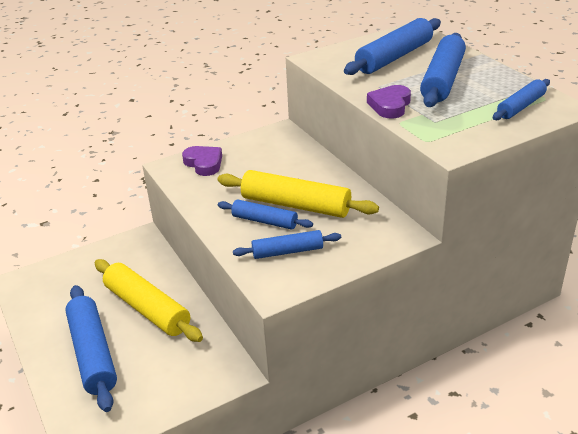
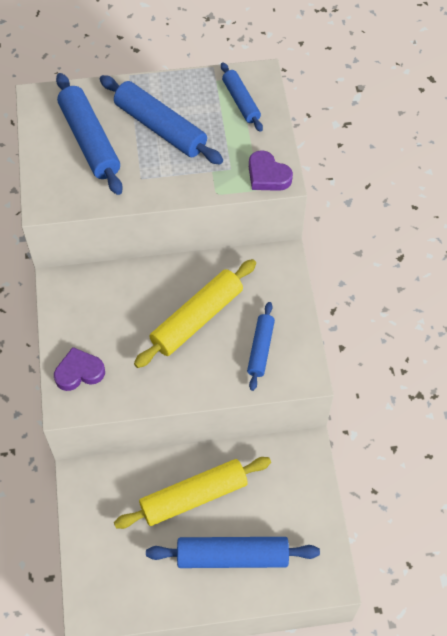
camera: 70 degrees left, 25 degrees up
blue rolling pin [218,199,313,230] -> none
purple heart [367,85,411,119] -> purple heart moved to [249,150,293,191]

